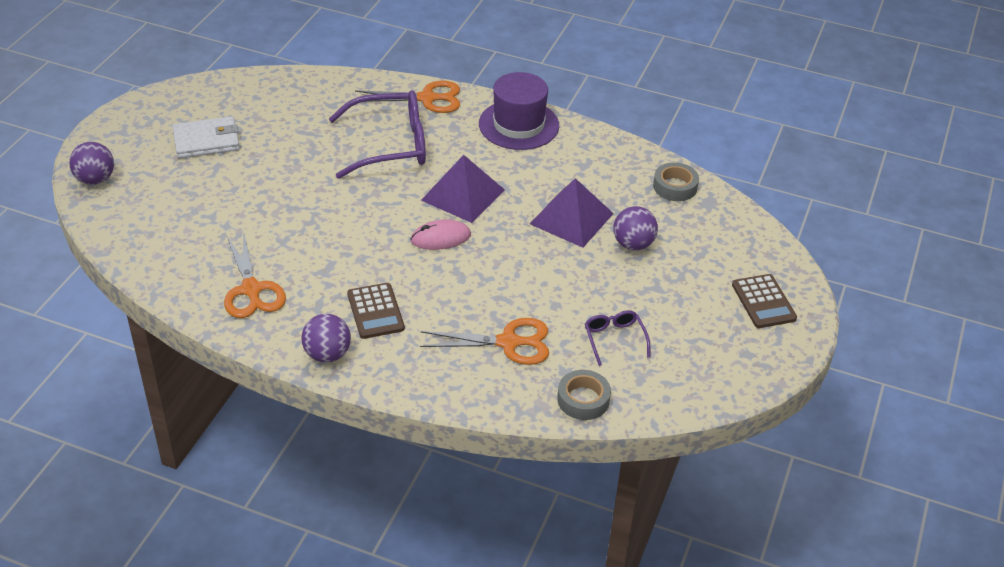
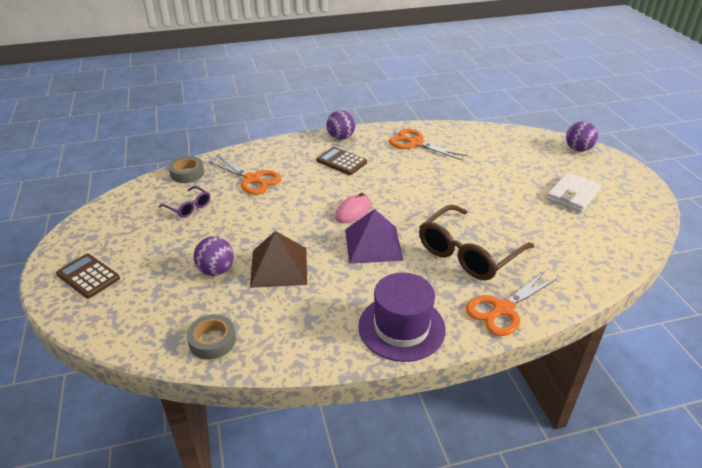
camera: 145 degrees right, 5 degrees down
purple glasses [329,90,426,179] -> brown glasses [419,205,534,280]
orange scissors [420,318,549,365] -> orange scissors turned 105 degrees counterclockwise [208,155,281,195]
purple pyramid [530,178,614,248] -> brown pyramid [250,231,307,288]

